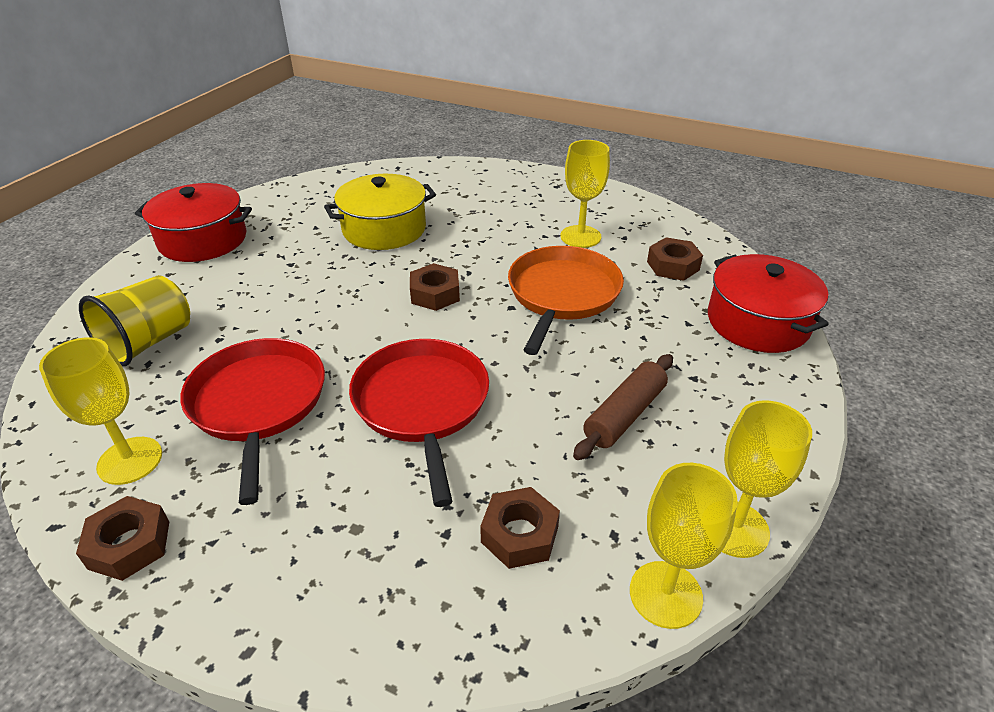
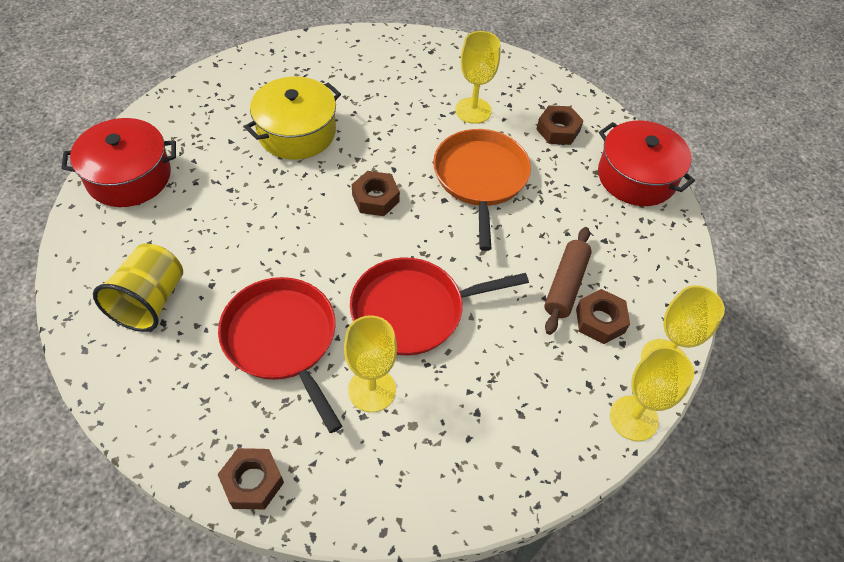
camera: 20 degrees left, 15 degrees up
yellow goblet [39,337,162,485] -> yellow goblet moved to [344,315,397,412]
red pan [349,339,489,507] -> red pan turned 75 degrees counterclockwise [350,257,529,356]
brown nut [480,487,560,569] -> brown nut moved to [576,289,630,344]

